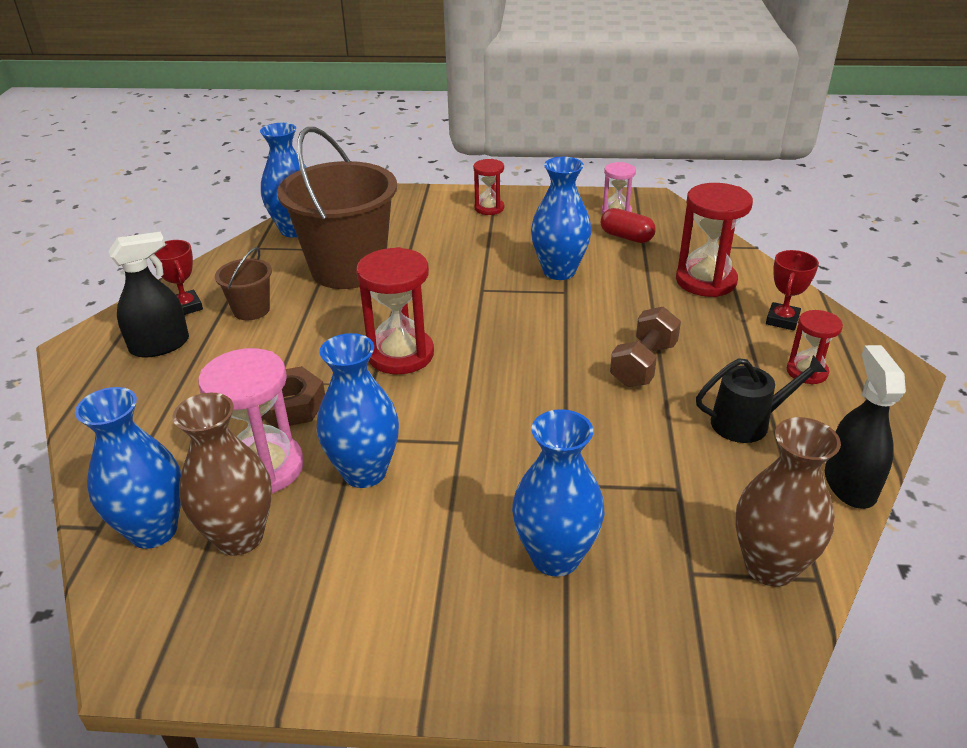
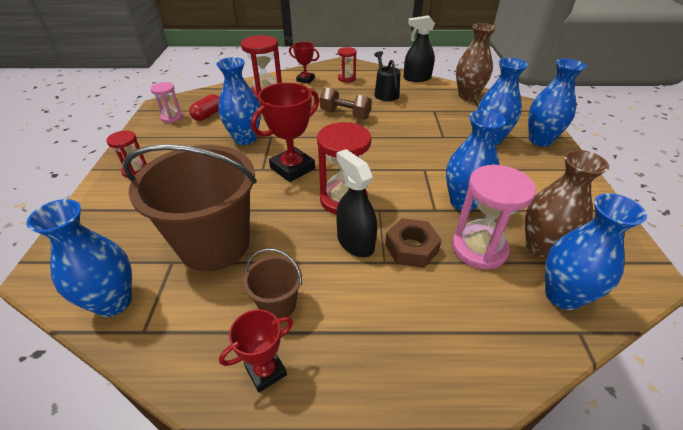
camera: 95 degrees left, 5 degrees up
black spray bottle [108,232,189,358] -> black spray bottle moved to [336,149,377,257]
none -> red trophy [251,83,319,182]
none -> blue vase [528,59,586,147]

